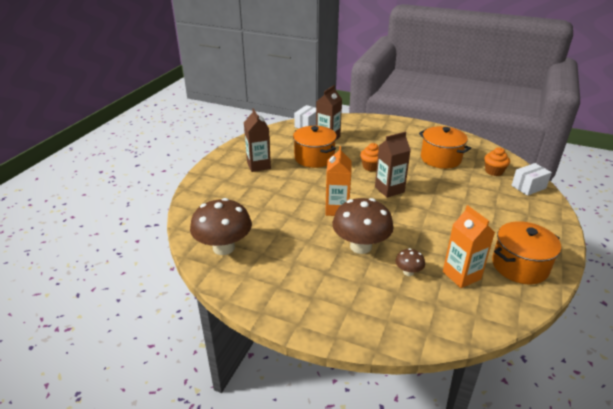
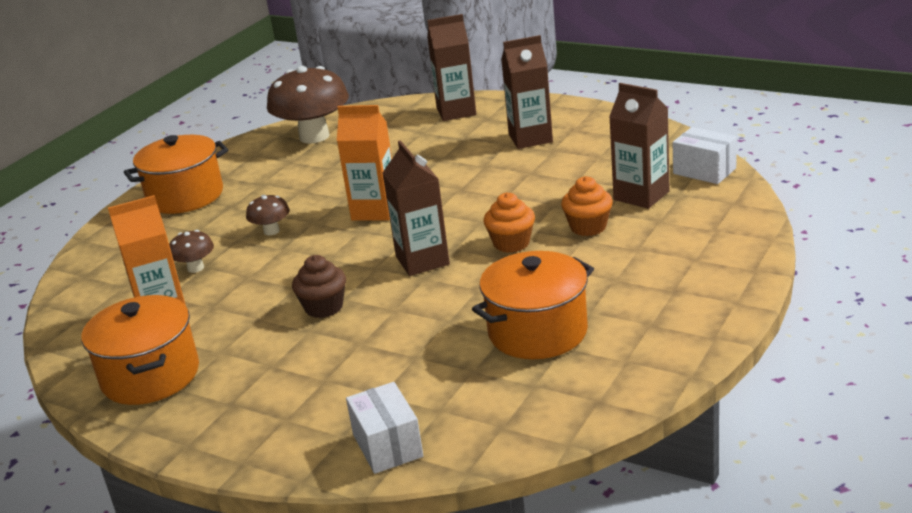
camera: 100 degrees right, 5 degrees down
orange pot [293,126,337,168] -> orange pot moved to [124,135,228,214]
brown mushroom [332,198,394,254] -> brown mushroom [246,195,290,235], size x0.46
orange cupcake [484,147,510,176] -> orange cupcake moved to [561,176,613,236]
none -> brown cupcake [292,255,346,318]
none -> brown carton [427,14,476,121]

